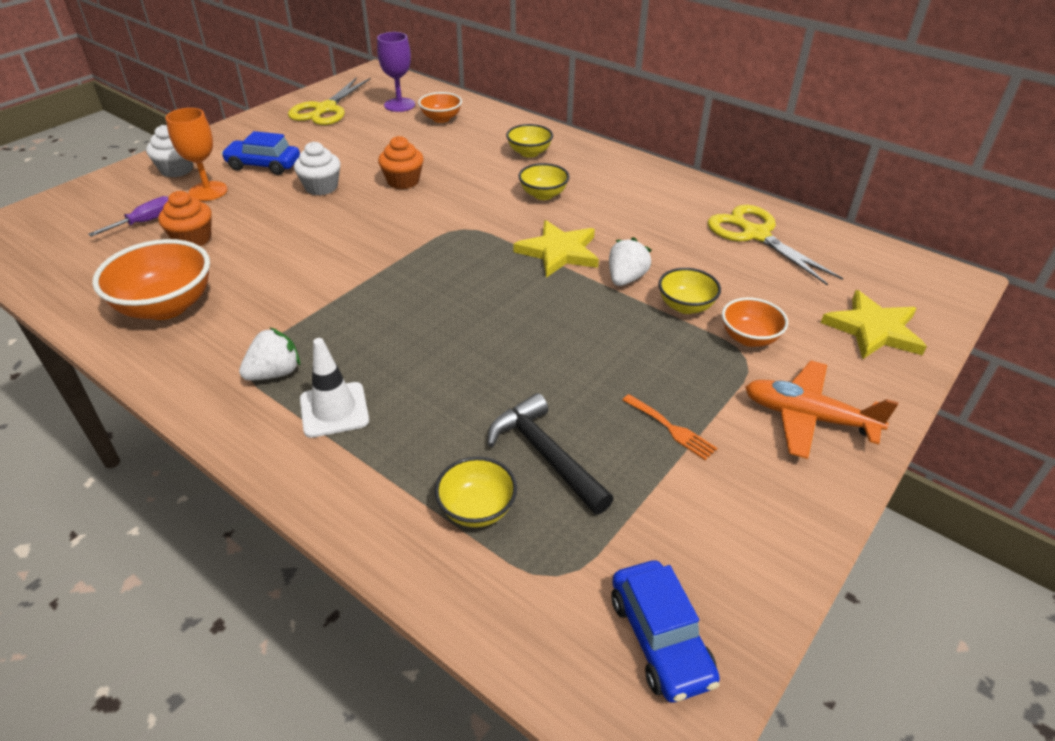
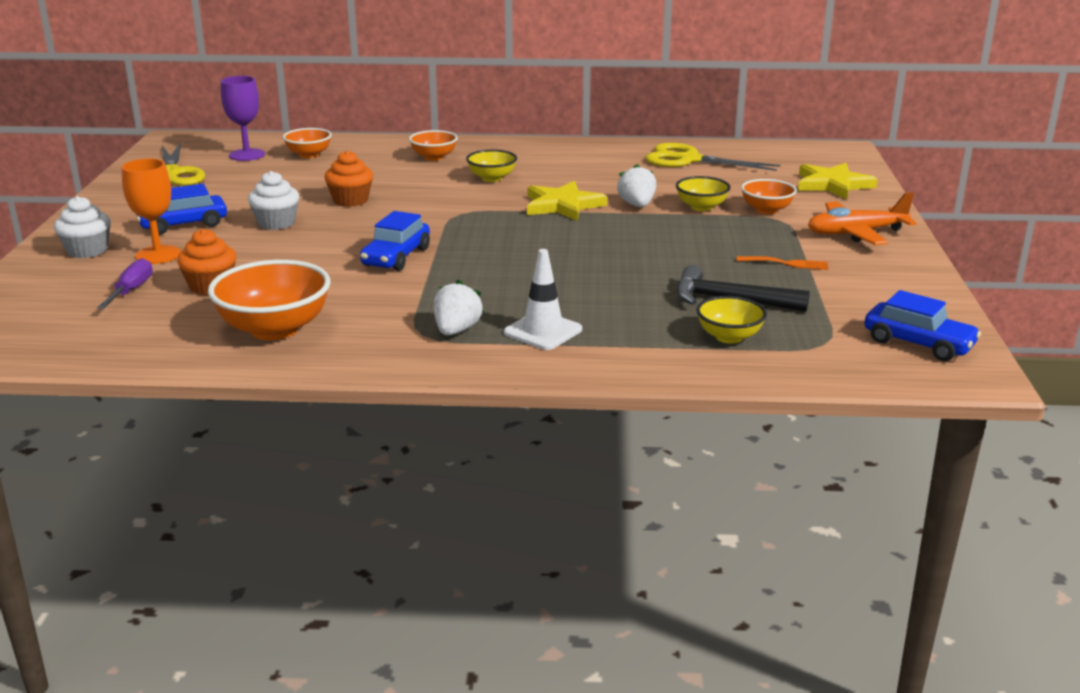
camera: 35 degrees left, 15 degrees down
yellow bowl [506,124,553,158] -> orange bowl [409,130,458,161]
none -> blue car [360,211,430,271]

